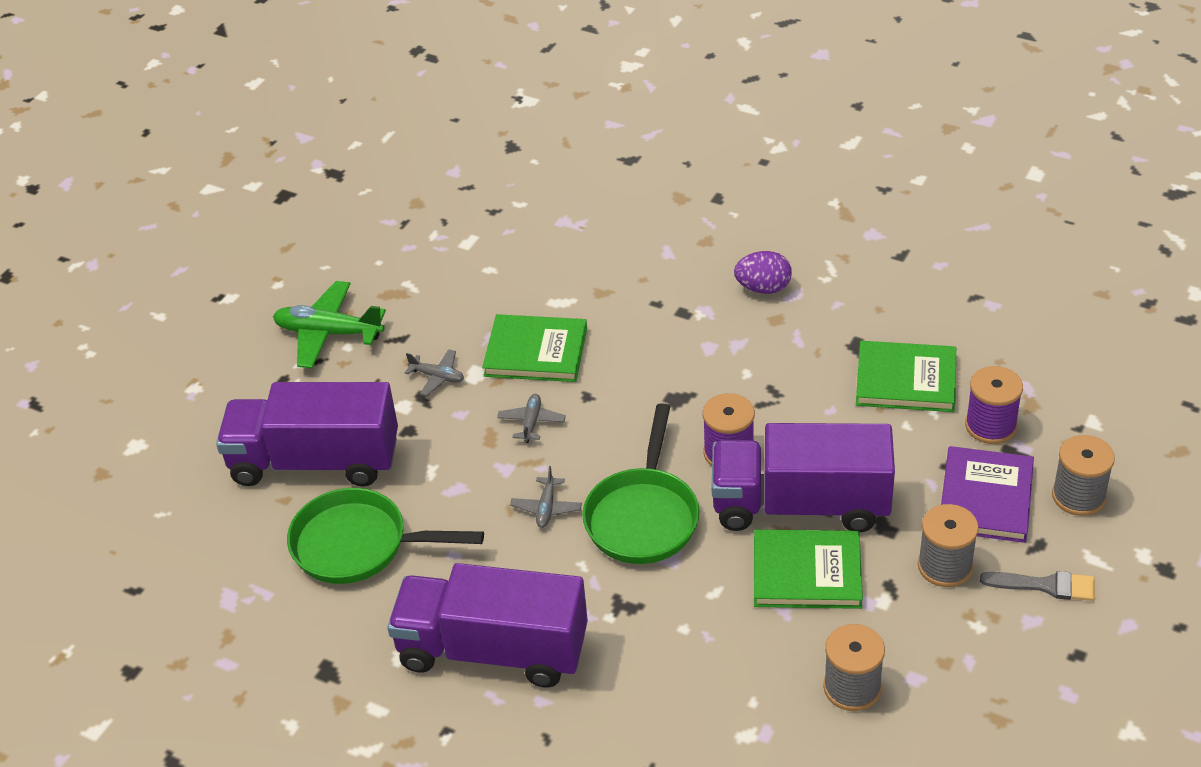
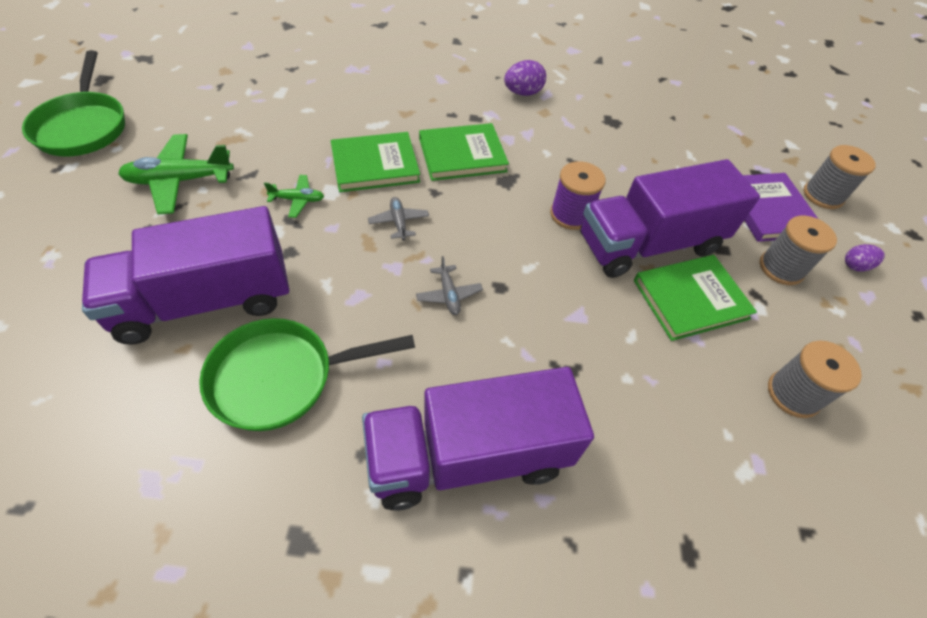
camera: 30 degrees left, 10 degrees up
grey plane [405,349,464,396] -> green plane [264,175,324,218]
green pan [582,403,700,564] -> green pan moved to [22,50,125,157]
green book [856,341,956,412] -> green book moved to [419,123,509,181]
purple spool [965,366,1023,444] -> none
grey brush [980,571,1095,601] -> purple egg [845,244,885,271]

